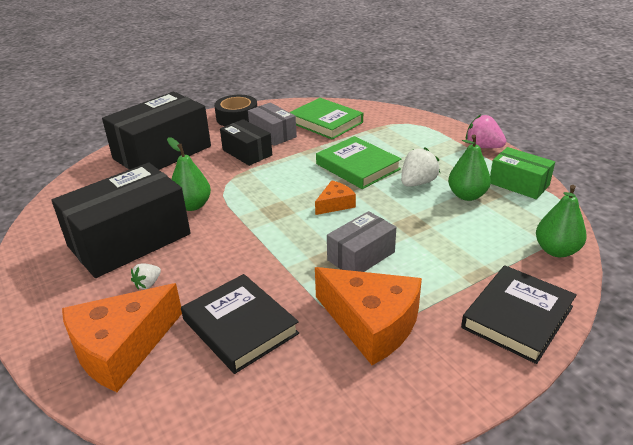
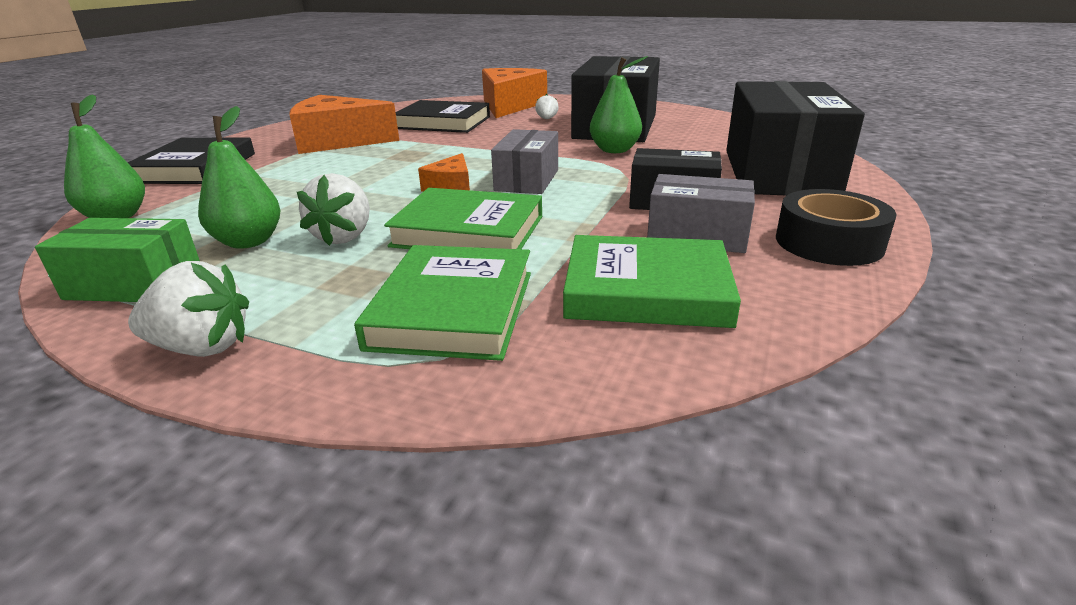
camera: 145 degrees right, 5 degrees down
grey box [327,211,396,272] -> grey box moved to [491,129,558,194]
pink strawberry [466,115,506,148] -> white strawberry [128,261,249,357]
none -> green book [354,245,531,361]

